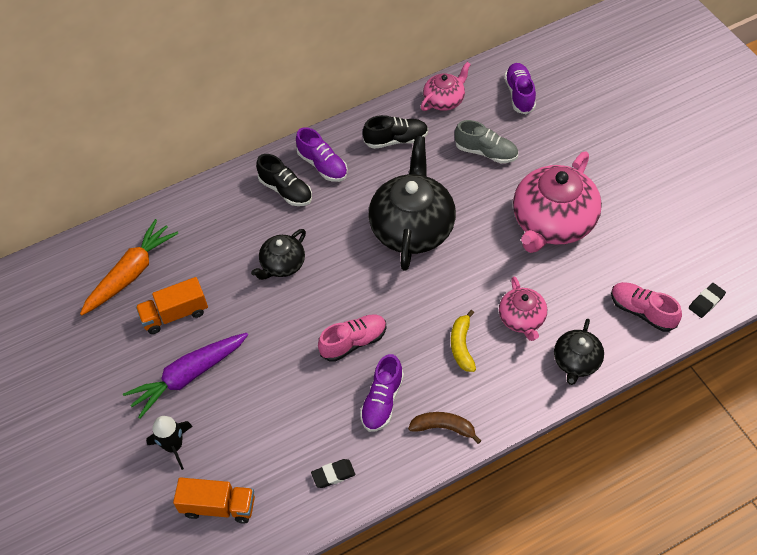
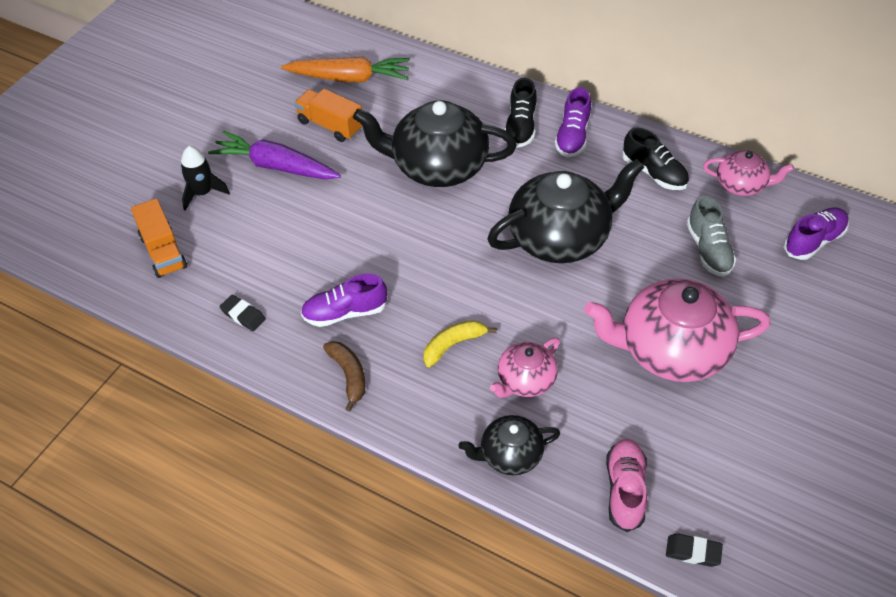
camera: 55 degrees right, 5 degrees down
black teapot [251,229,306,280] -> black teapot [353,100,517,187], size x1.90
pink shoe [318,315,387,362] -> none

